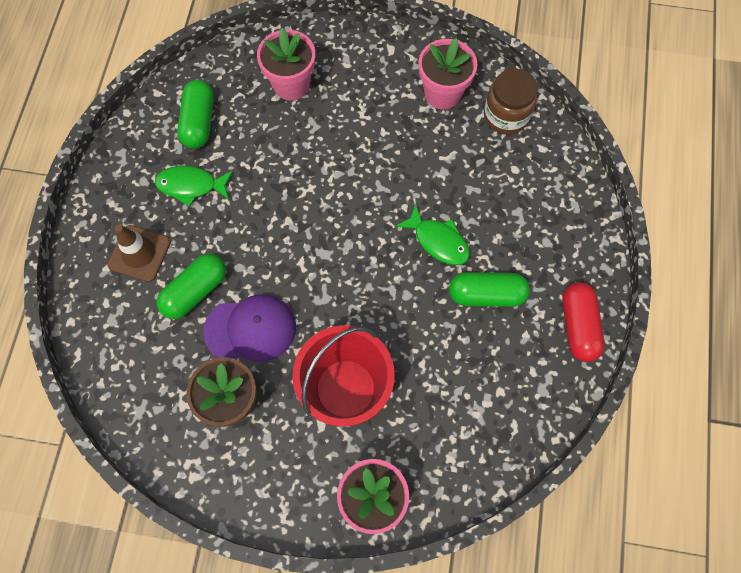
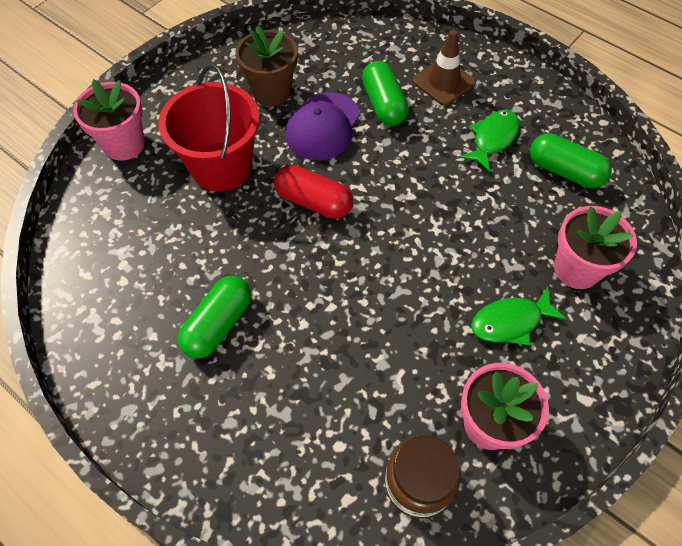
camera: 120 degrees right, 10 degrees down
green fish [395,204,470,265] -> green fish moved to [471,287,567,346]
red capsule [562,282,605,362] -> red capsule moved to [274,165,353,219]

